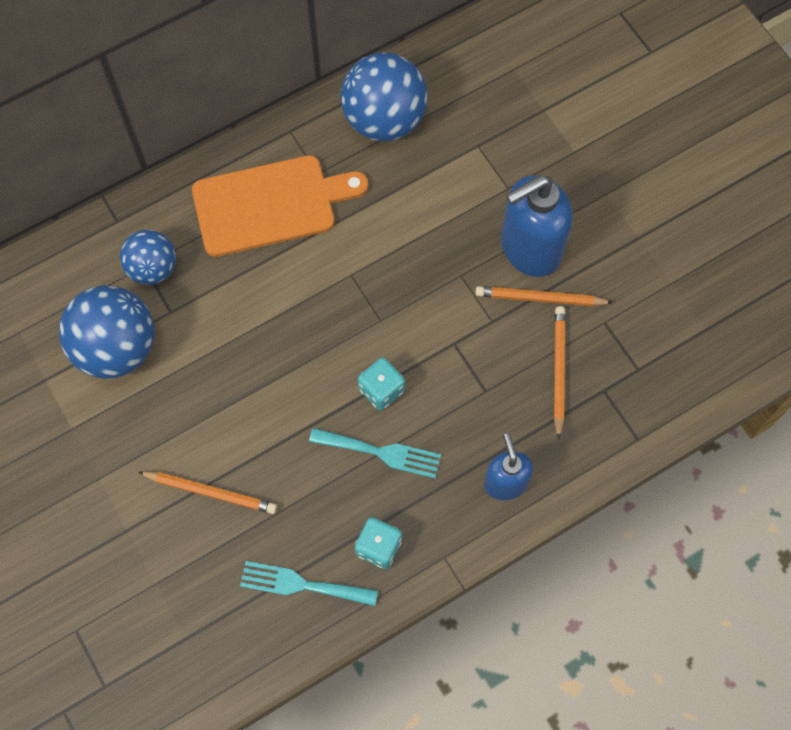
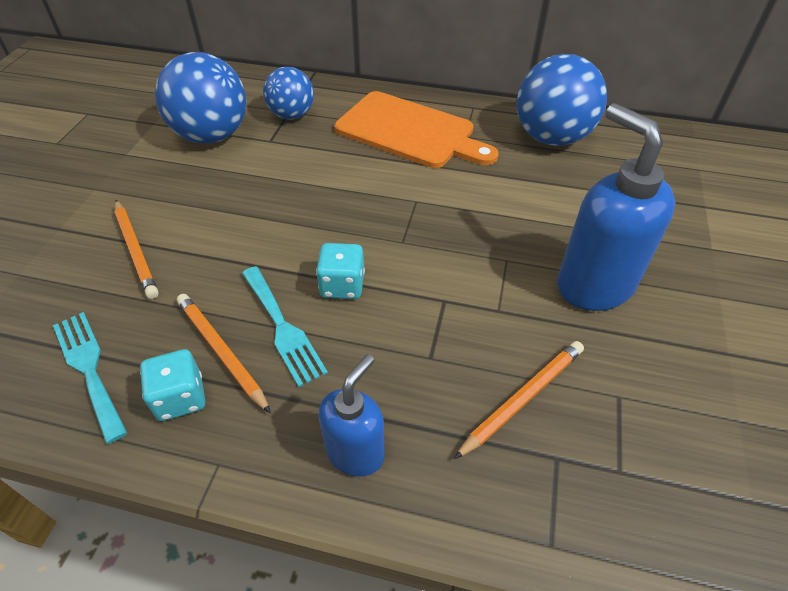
camera: 45 degrees right, 20 degrees down
orange pencil [475,286,614,306] -> orange pencil moved to [177,294,271,414]
blue soap dispenser [501,175,573,277] -> blue soap dispenser turned 45 degrees clockwise [557,103,675,311]

